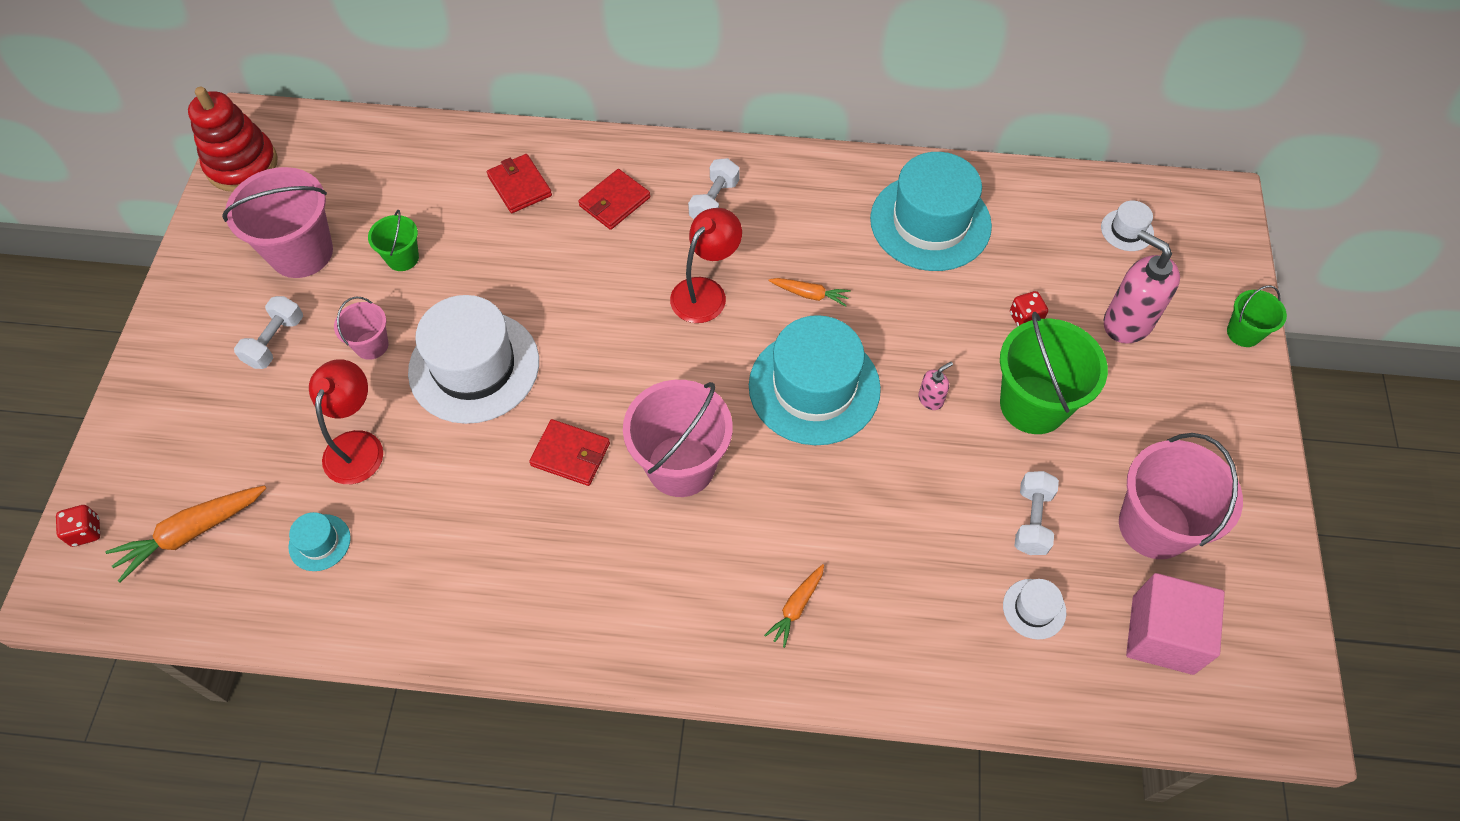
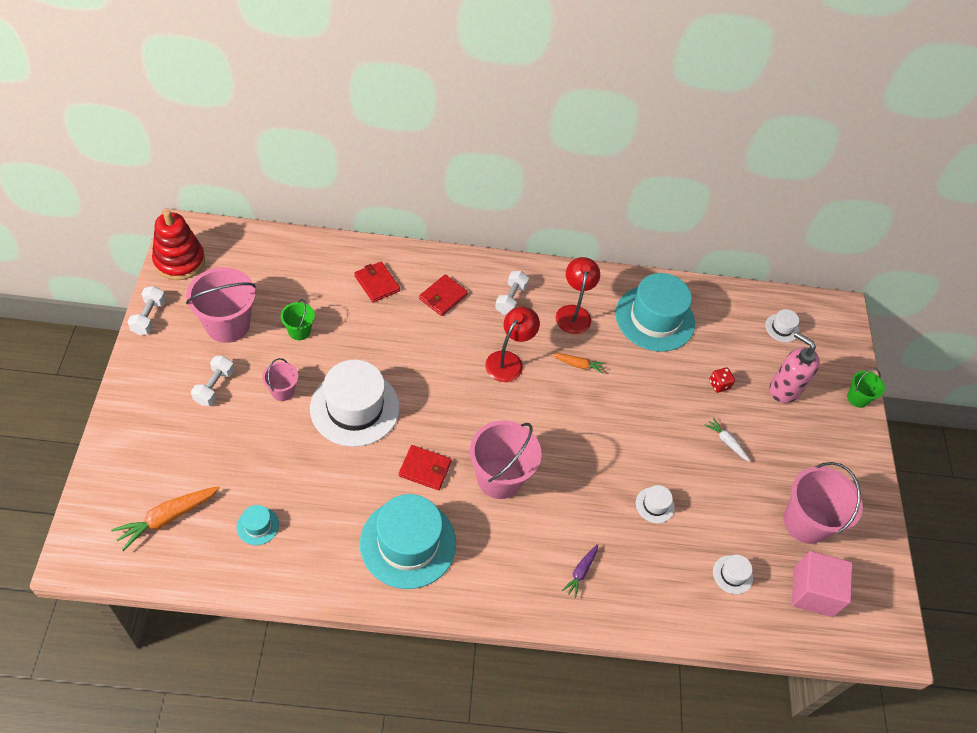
camera: 10 degrees left, 5 degrees down
red dice [56,505,100,547] -> none
red lamp [309,359,383,484] -> red lamp moved to [556,257,600,334]
turquoise hat [749,315,881,445] -> turquoise hat moved to [360,494,456,589]
orange carrot [764,564,824,648] -> purple carrot [562,544,598,598]
pink soap dispenser [918,362,953,410] -> none
green bucket [1000,312,1108,434] -> white carrot [705,418,750,462]
white dumbbell [1015,471,1059,555] -> white dumbbell moved to [128,286,166,335]
none -> white hat [636,485,675,523]

